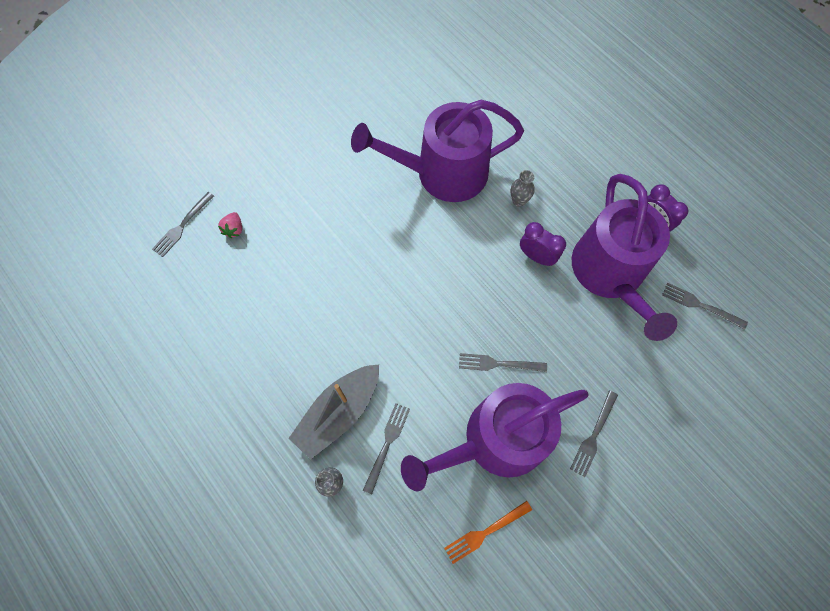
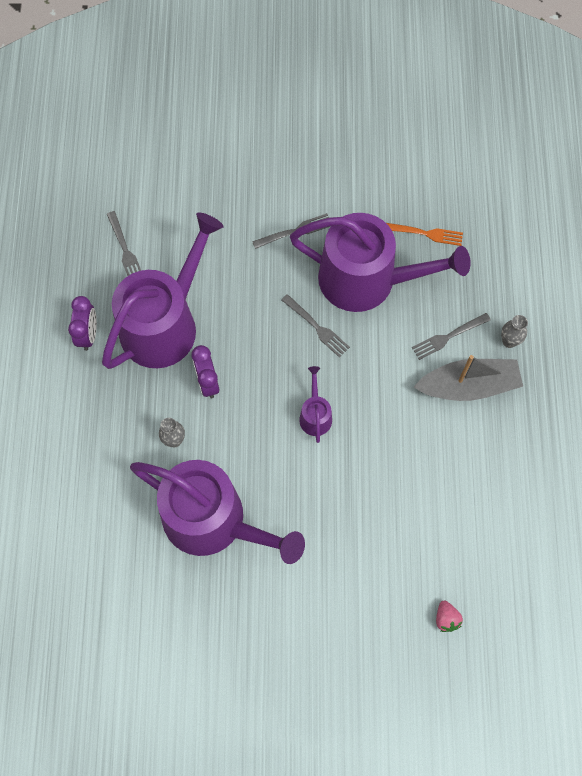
camera: 140 degrees left, 0 degrees up
grey fork [152,192,214,257] -> none
pink strawberry [218,212,242,238] -> pink strawberry turned 120 degrees clockwise [436,601,463,632]
none -> purple watering can [299,366,332,443]

